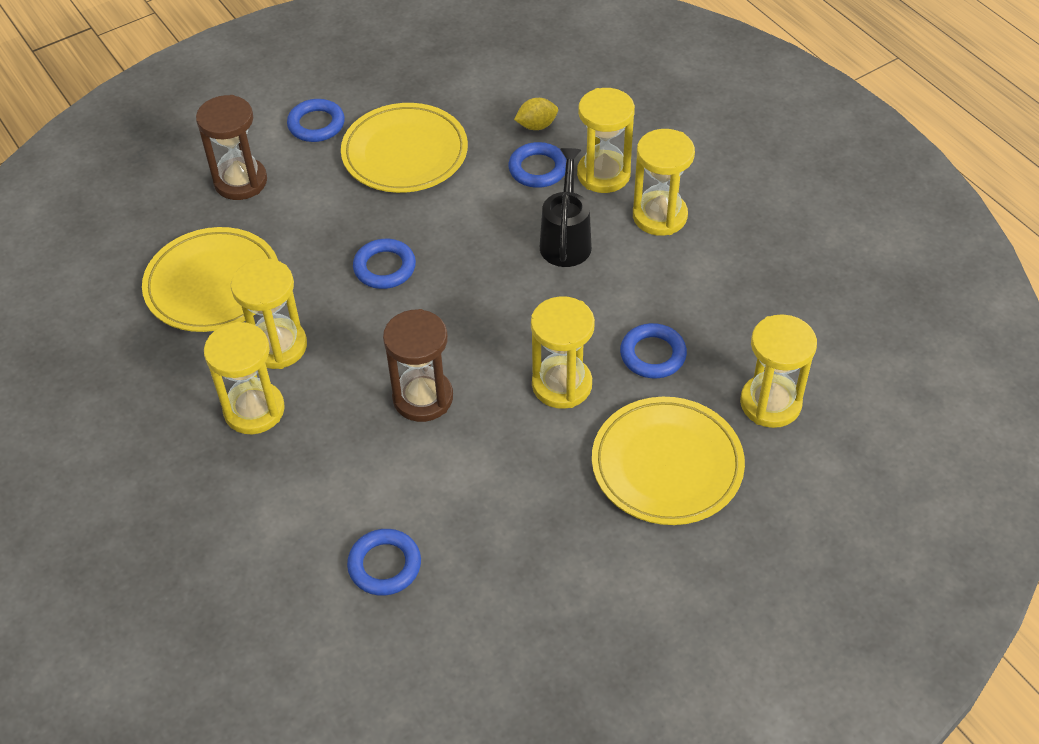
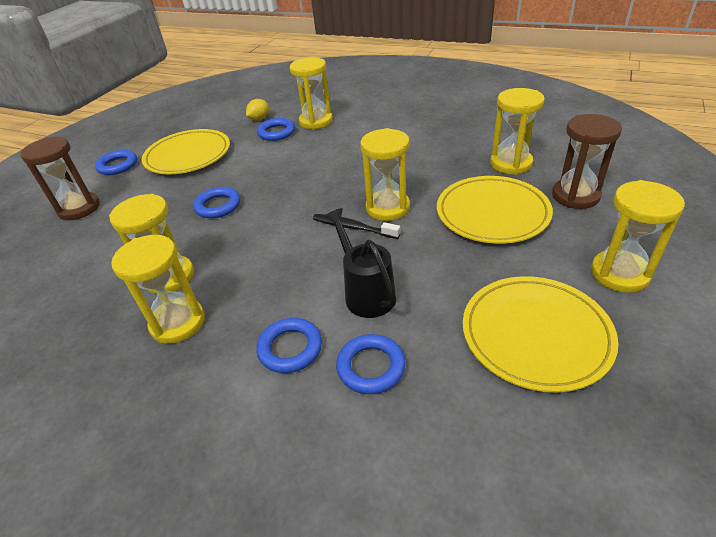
camera: 30 degrees left, 10 degrees down
yellow plate [142,227,278,332] -> yellow plate moved to [463,276,618,393]
brown hourglass [383,309,453,422] -> brown hourglass moved to [552,114,622,209]
black watering can [540,148,592,267] -> black watering can moved to [324,208,396,318]
blue ring [620,323,687,378] -> blue ring moved to [256,318,322,373]
yellow hourglass [633,129,695,236] -> yellow hourglass moved to [591,180,685,293]
none -> black toothbrush [313,214,401,239]

